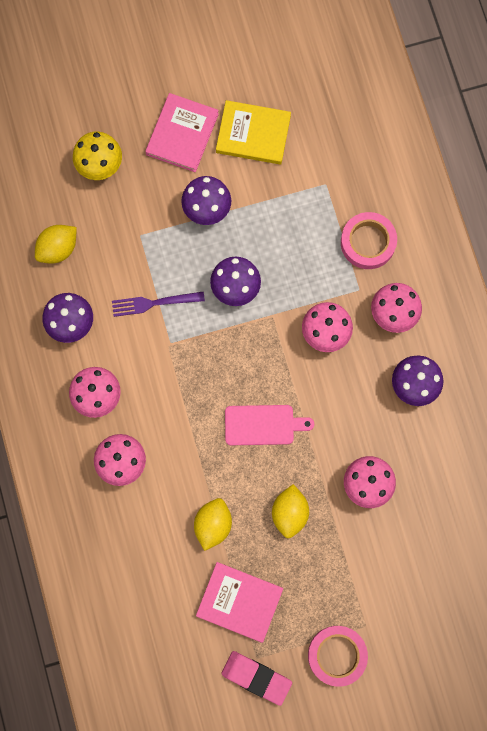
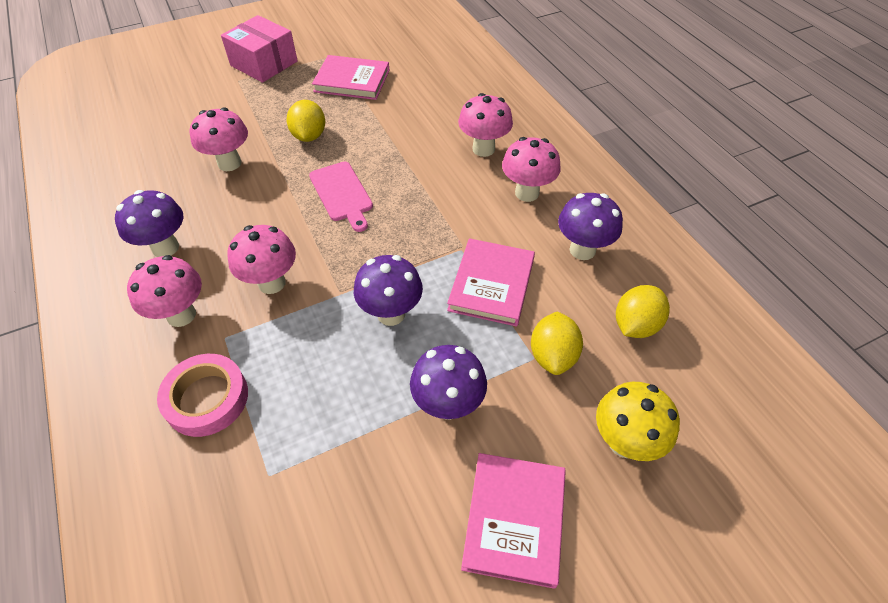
camera: 170 degrees right, 25 degrees down
purple fork [112,292,205,317] -> pink book [447,238,535,327]
yellow lemon [194,498,232,551] -> yellow lemon moved to [531,312,583,375]
yellow book [216,100,291,165] -> none
pink eraser [221,651,292,706] -> none
pink cutting board [225,405,314,445] -> pink cutting board turned 105 degrees counterclockwise [309,162,373,232]
pink tape [308,626,368,687] -> pink box [221,15,298,83]

